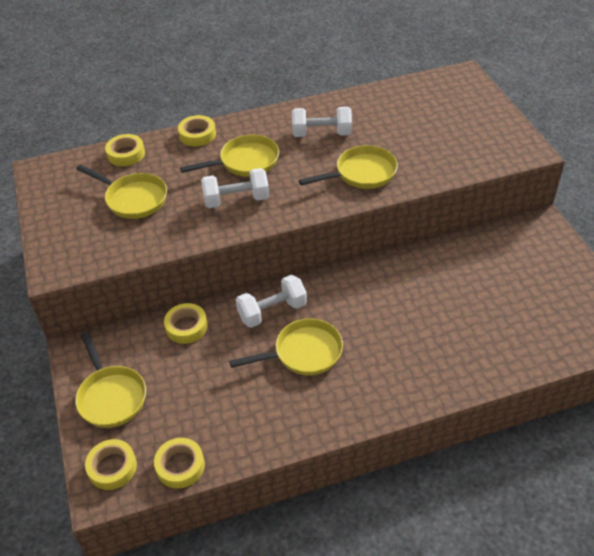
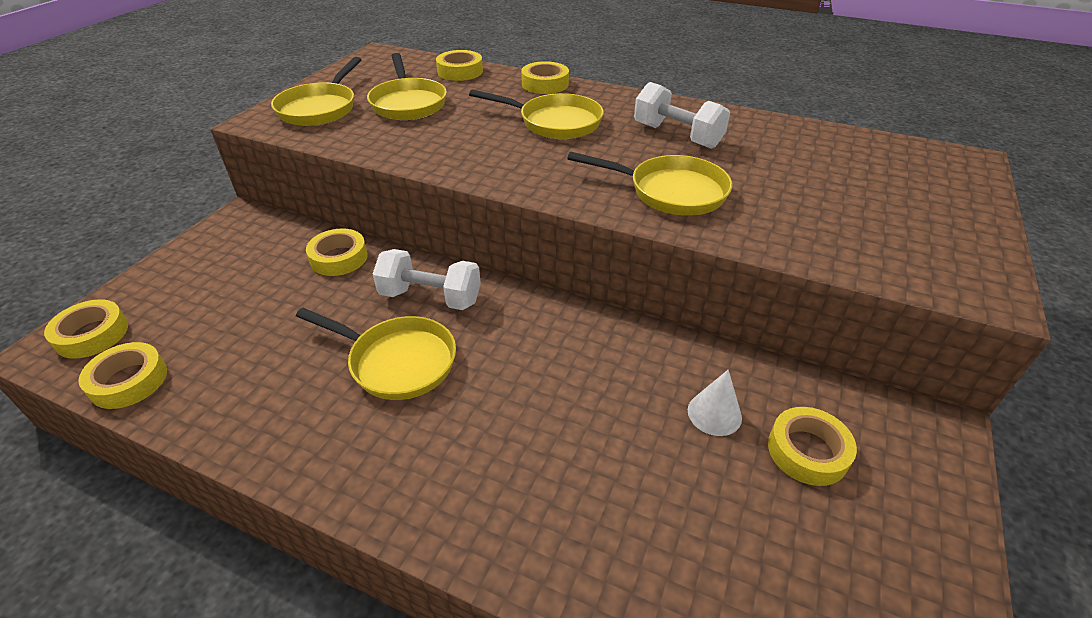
camera: 40 degrees right, 5 degrees down
yellow pan [75,332,146,428] -> yellow pan moved to [271,57,361,126]
white dumbbell [201,168,269,208] -> none
none -> white cone [688,370,742,436]
none -> yellow tape [768,407,857,486]

